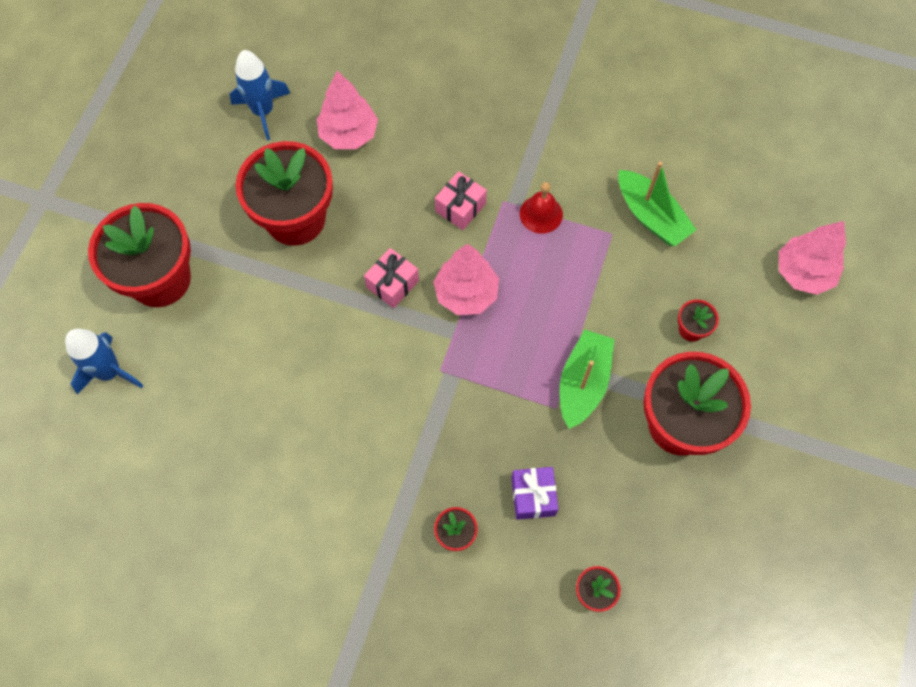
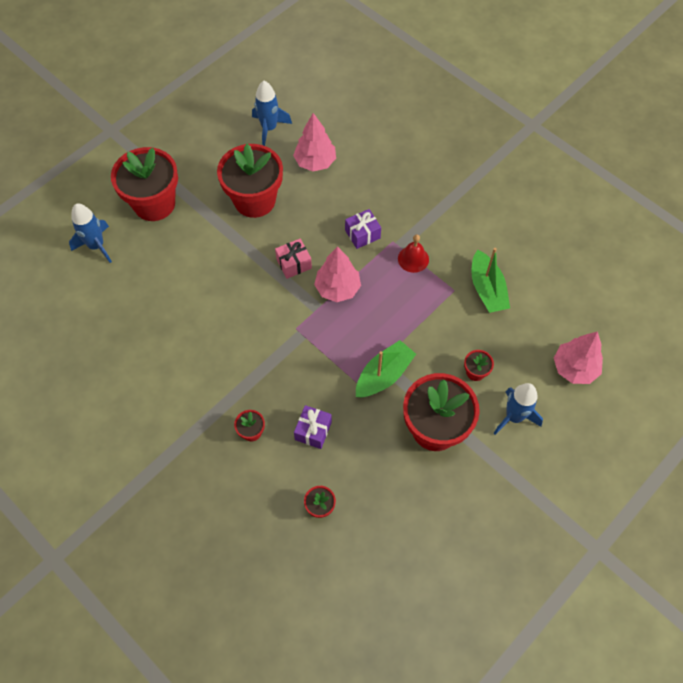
camera: 25 degrees right, 5 degrees down
pink gift [435,171,487,230] -> purple gift [345,209,381,249]
none -> blue rocket [494,383,543,435]

